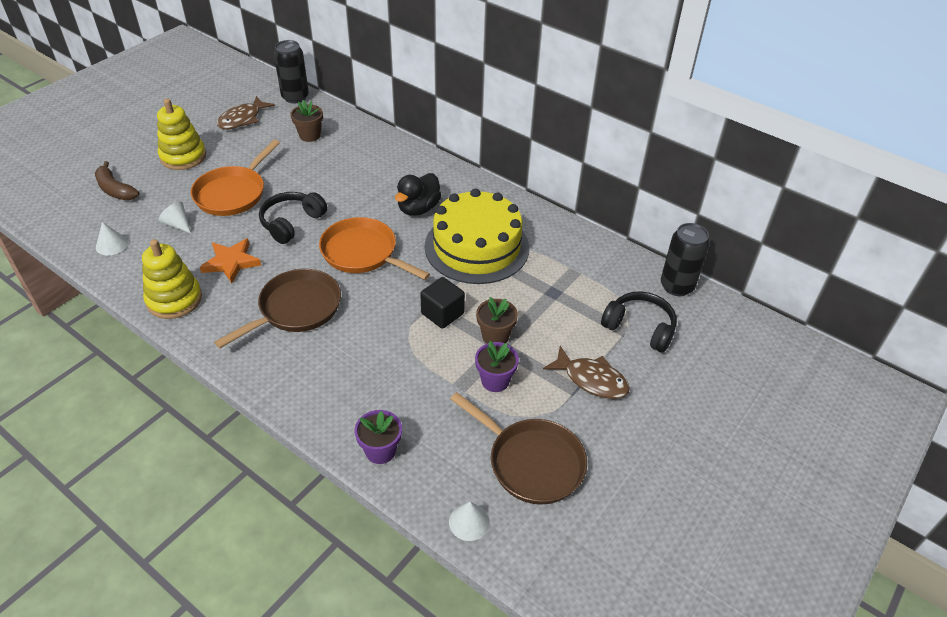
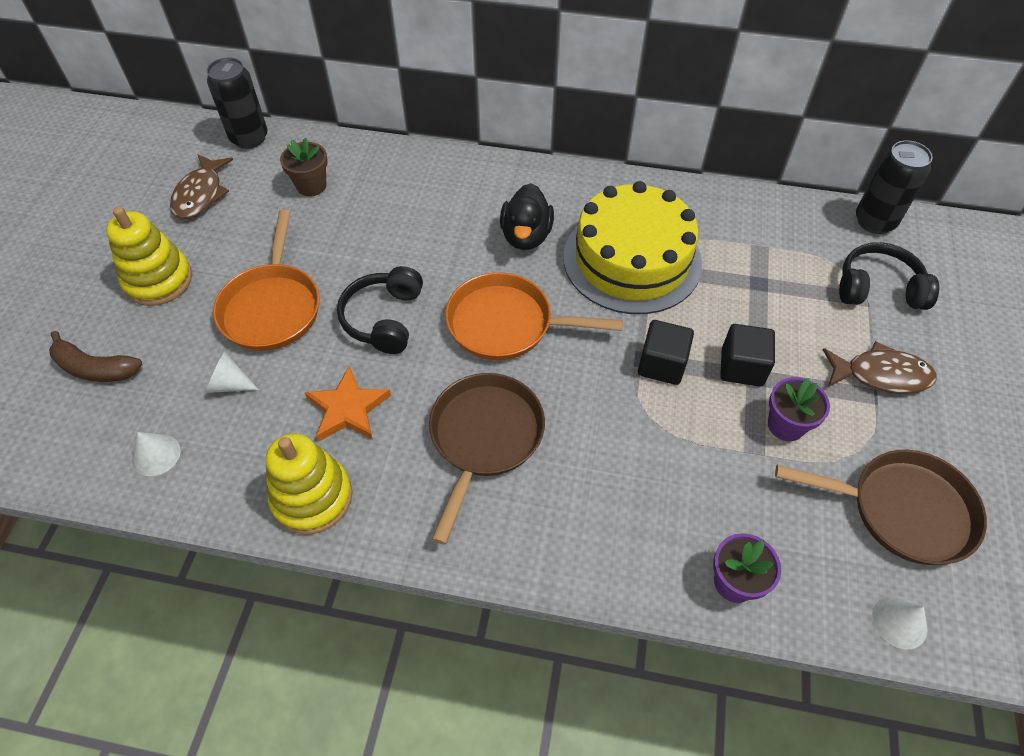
camera: 25 degrees left, 10 degrees up
brown flower pot [476,297,518,344] -> black cube [720,324,775,387]

